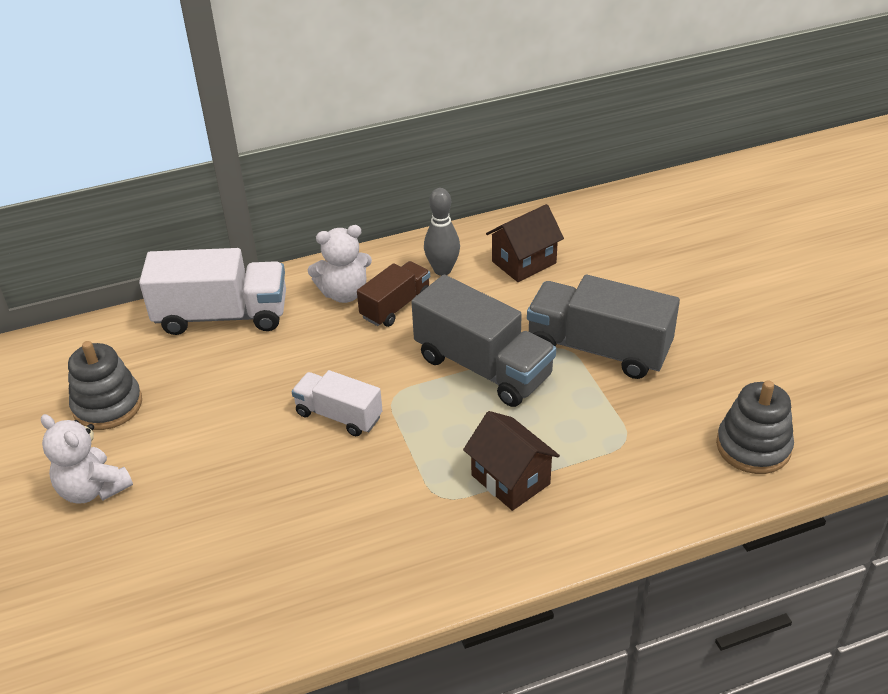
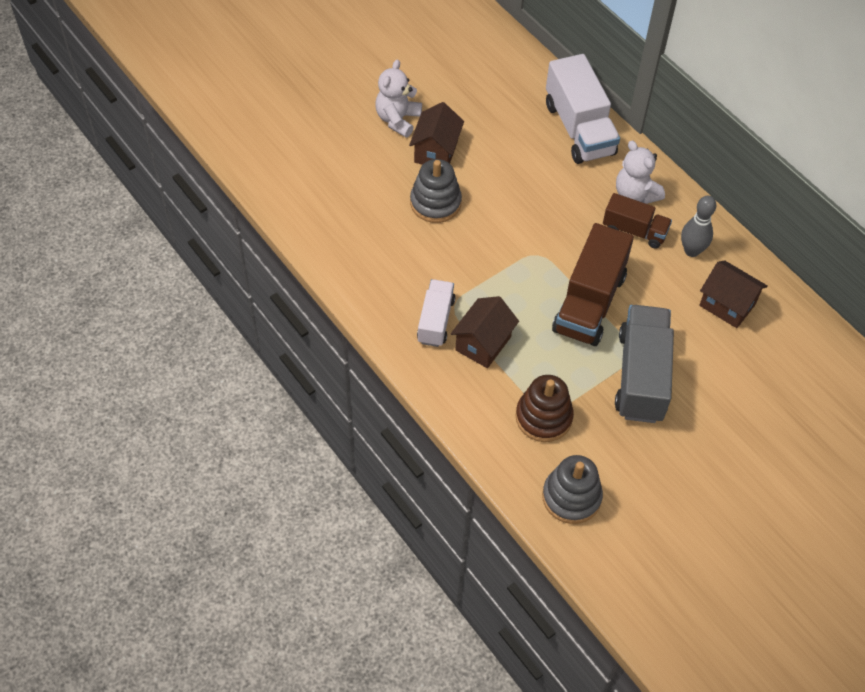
camera: 70 degrees right, 15 degrees up
grey stacking toy [68,341,142,430] -> grey stacking toy moved to [410,159,462,223]
white truck [291,370,383,436] -> white truck moved to [417,279,455,347]
grey truck [411,275,556,407] -> brown truck [552,223,634,346]
none -> brown house [409,102,464,165]
none -> brown stacking toy [516,375,574,442]

